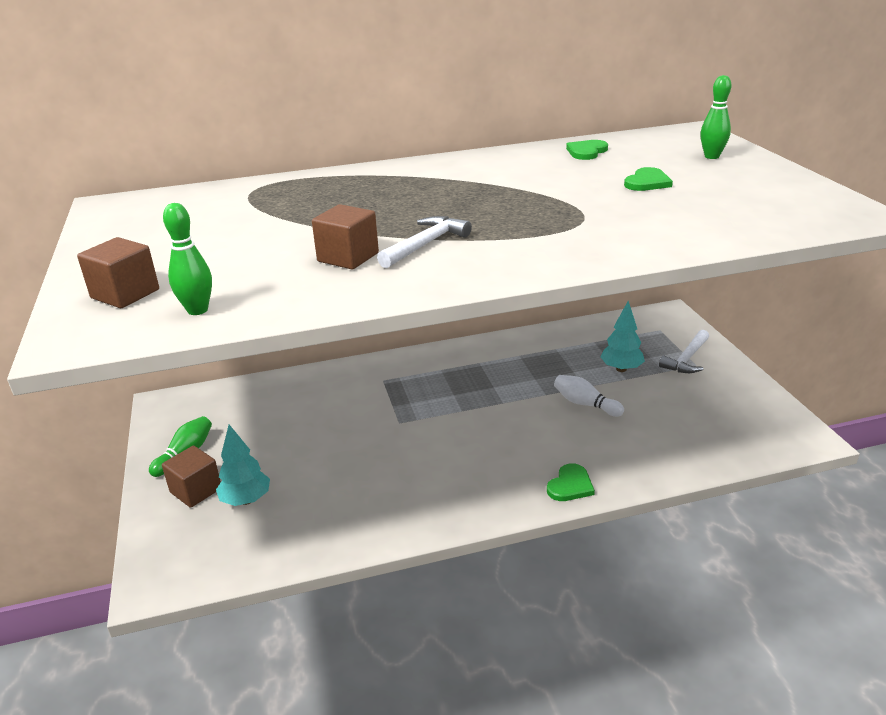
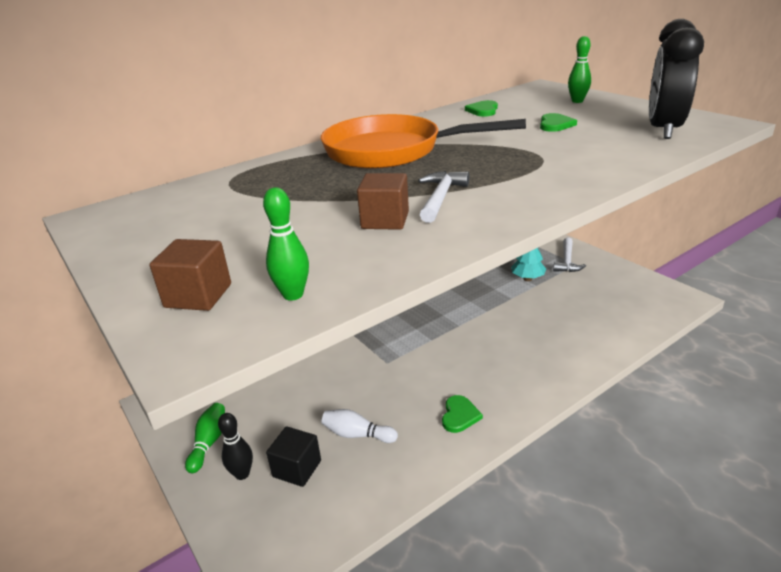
camera: 20 degrees left, 0 degrees up
brown cube [162,446,221,508] -> black bowling pin [218,413,253,480]
turquoise tree [216,425,270,506] -> black cube [266,426,321,487]
green heart [547,463,595,501] -> green heart moved to [442,395,483,433]
white bowling pin [554,375,624,417] -> white bowling pin moved to [322,409,398,443]
none -> orange pan [321,114,526,169]
none -> black clock [649,19,704,139]

